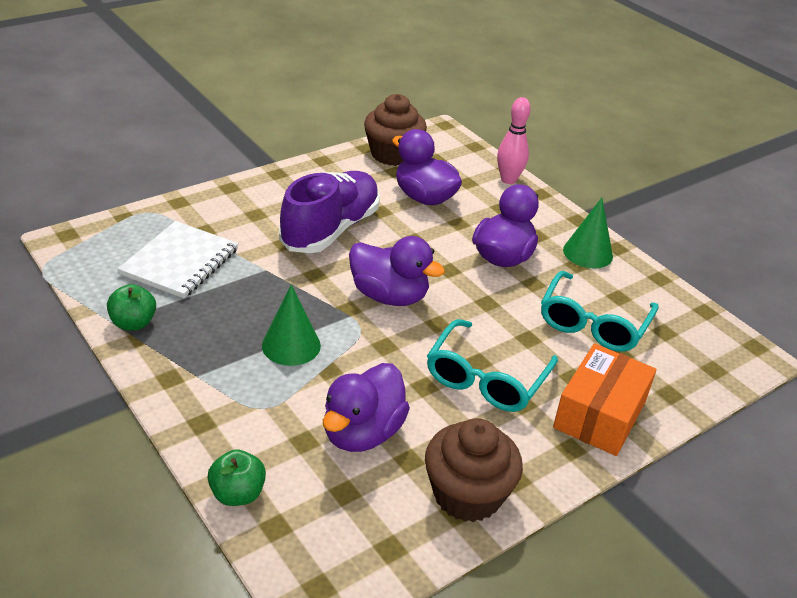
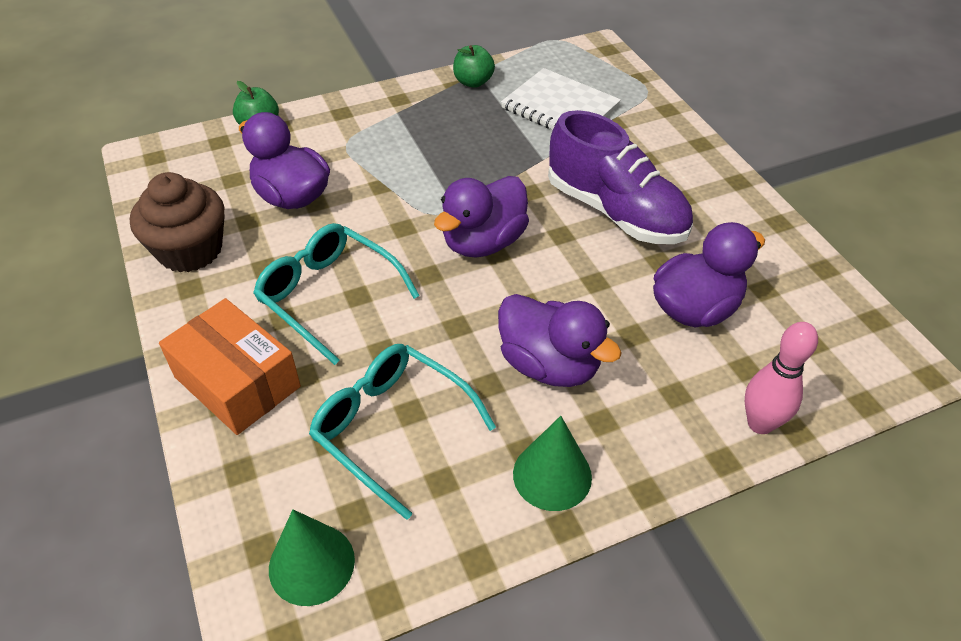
camera: 105 degrees right, 10 degrees up
green cone [262,284,321,366] -> green cone moved to [269,509,355,606]
brown cupcake [364,94,427,166] -> none

